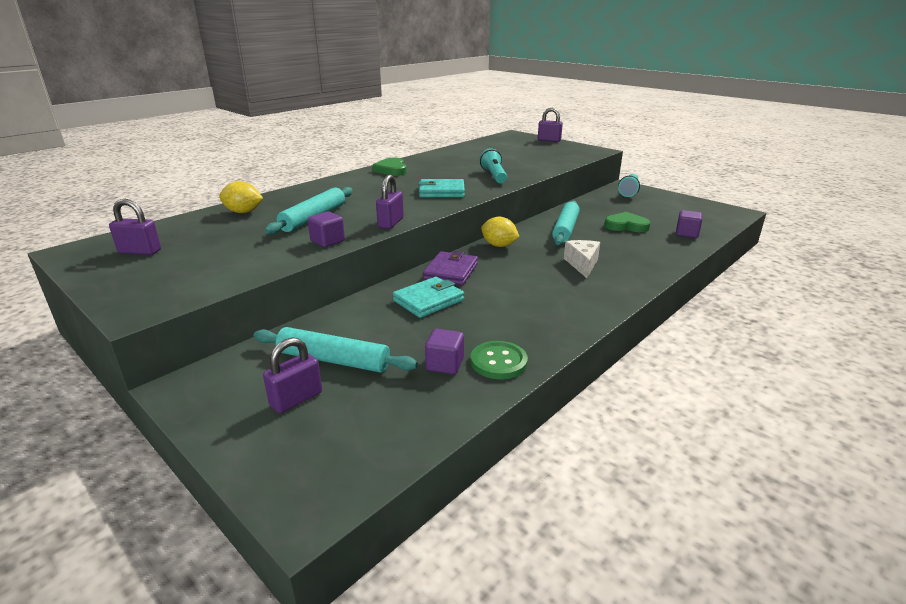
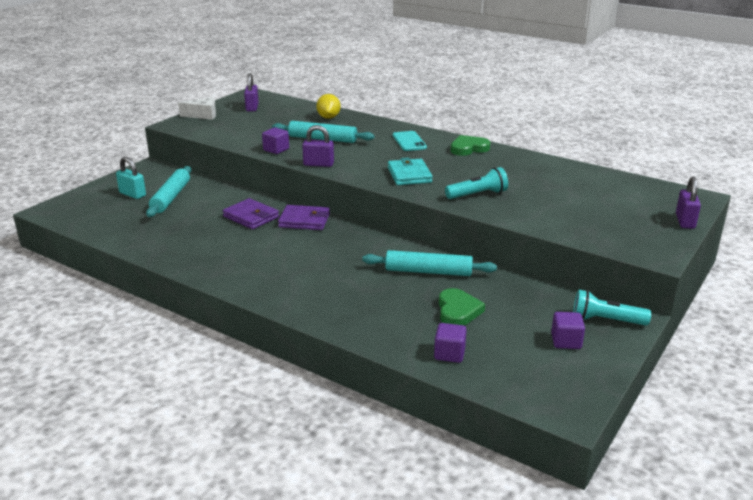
camera: 80 degrees right, 0 degrees up
purple padlock [263,337,322,413] -> turquoise padlock [116,157,146,199]
turquoise wallet [393,277,464,318] -> purple wallet [223,198,279,229]
purple cube [425,329,464,374] -> purple cube moved to [551,312,585,349]
green button [471,341,528,379] -> none
yellow lemon [481,217,519,247] -> none
white cheese [564,240,600,278] -> white cheese moved to [178,97,216,120]
none -> turquoise phone [393,131,427,151]

